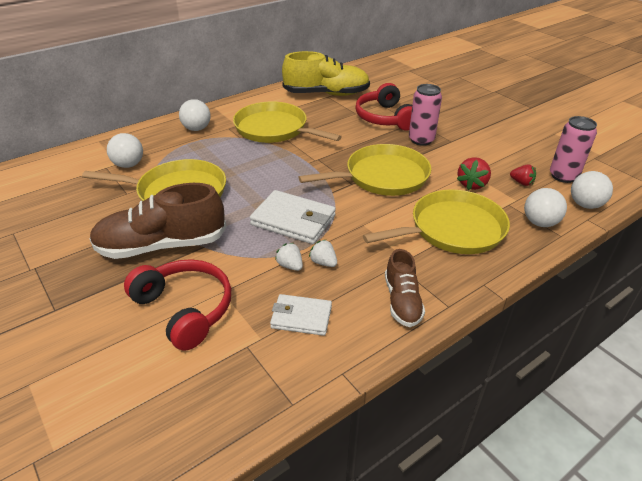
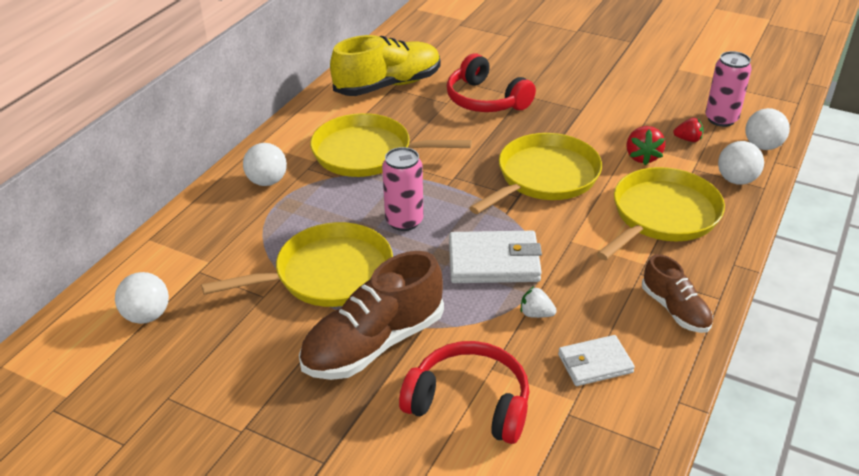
camera: 25 degrees left, 0 degrees up
white ball [107,133,143,168] -> white ball moved to [115,272,169,324]
white strawberry [309,239,337,267] -> none
pink can [409,84,442,146] -> pink can moved to [382,147,424,231]

